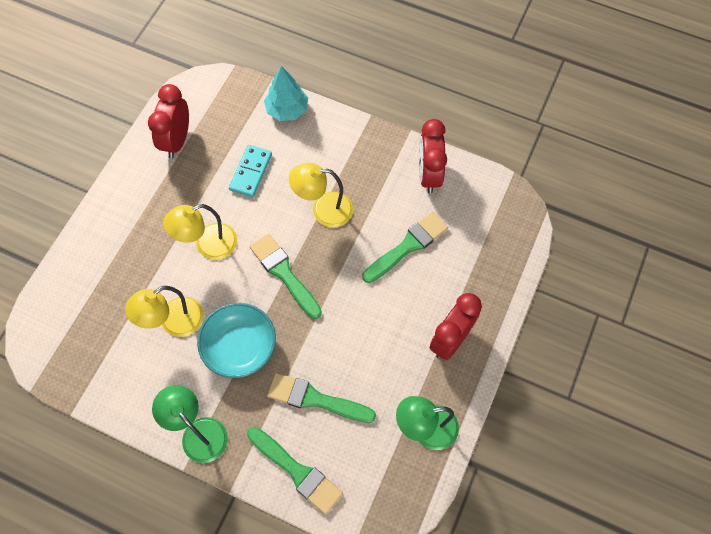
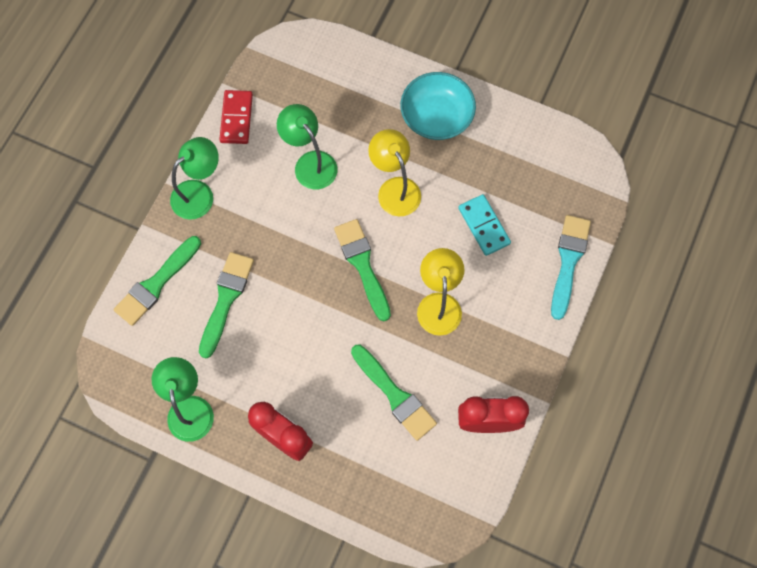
camera: 90 degrees right, 5 degrees up
yellow lamp [125,286,204,337] -> green lamp [277,104,337,189]
red clock [148,84,189,158] -> none
turquoise bowl [197,303,276,378] -> turquoise bowl moved to [400,72,476,140]
turquoise domino [229,145,272,197] -> turquoise domino turned 45 degrees clockwise [458,194,511,256]
green brush [250,234,322,319] -> green brush turned 75 degrees counterclockwise [334,219,391,321]
turquoise tree [264,66,308,121] -> turquoise brush [551,215,591,320]
none -> red domino [219,90,253,144]

